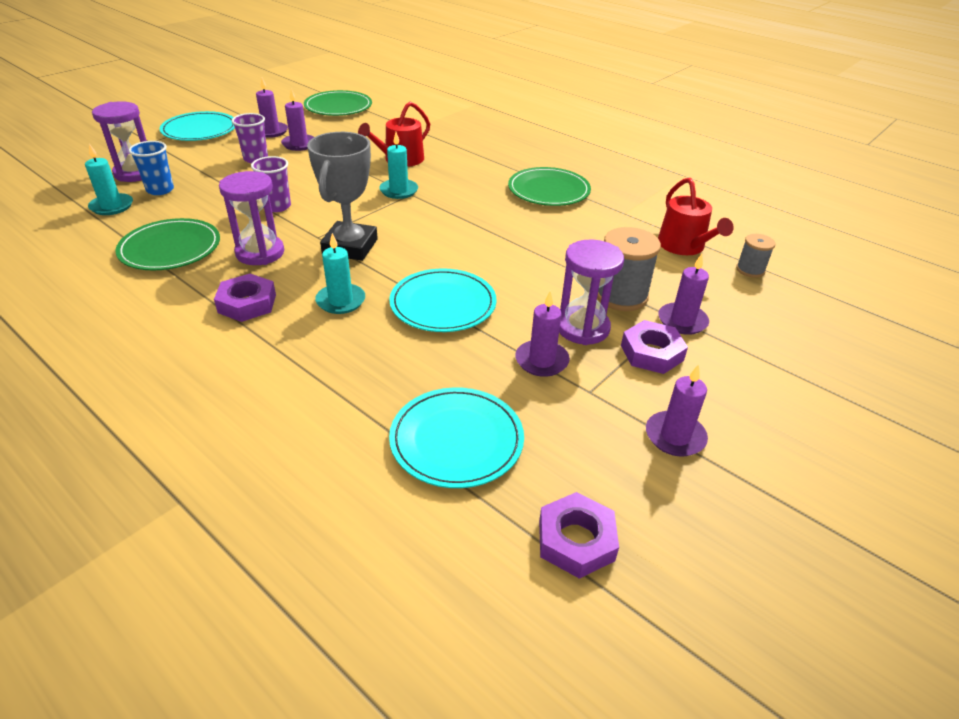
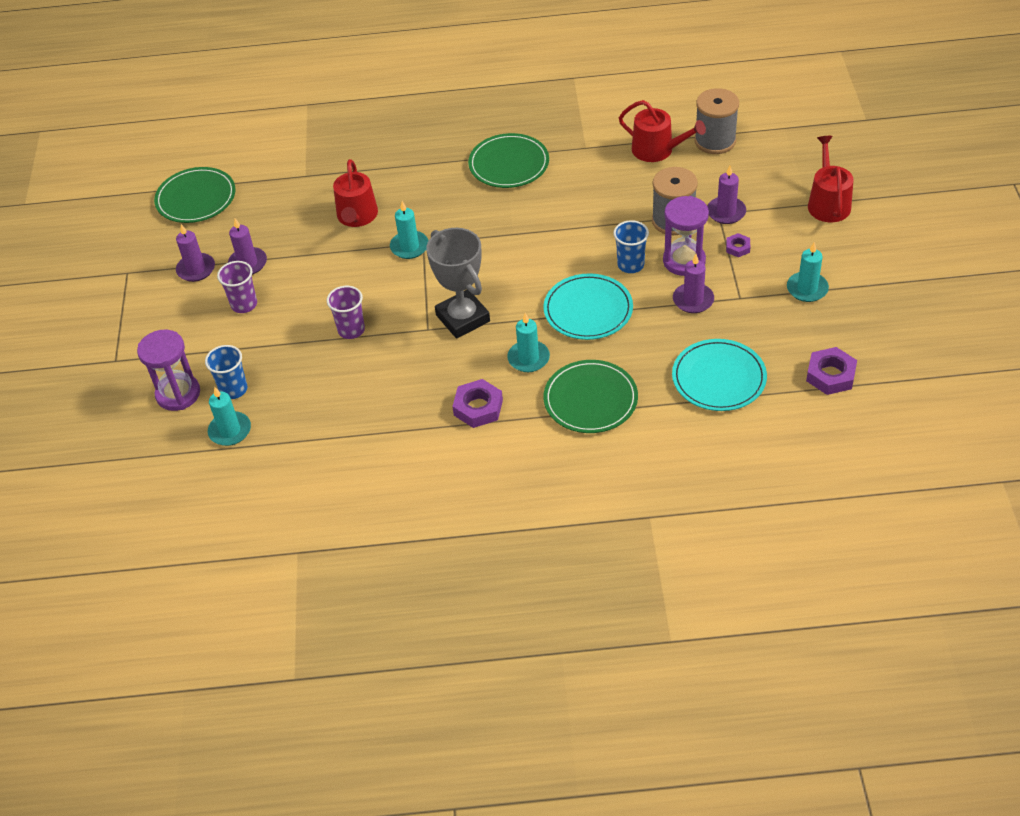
camera: 40 degrees left, 10 degrees up
green plate [115,218,220,270] -> green plate moved to [543,360,638,433]
turquoise plate [160,111,235,141] -> none
purple hourglass [219,171,284,265] -> none
purple nut [621,320,688,374] -> purple nut [726,233,750,257], size x0.56
purple candle [646,364,708,457] -> turquoise candle [787,242,829,302]
grey spool [736,234,775,278] -> grey spool [695,88,739,154], size x1.77
none -> blue cup [613,220,649,273]
none -> red watering can [808,136,853,222]

